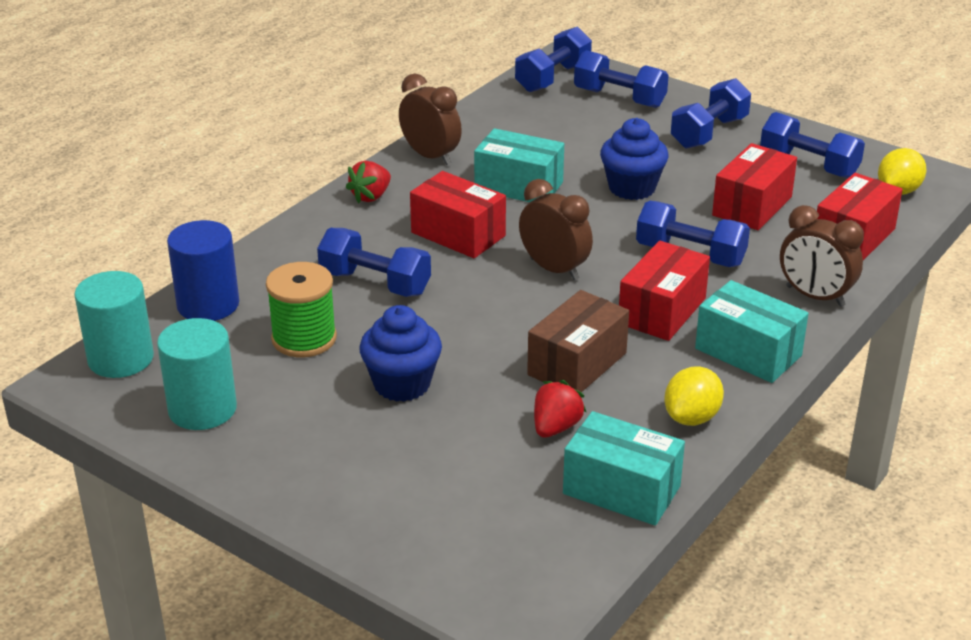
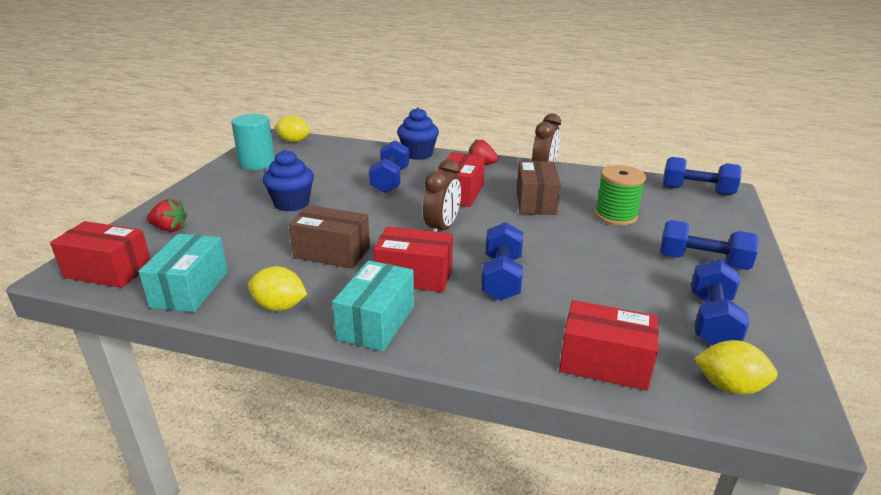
camera: 70 degrees right, 5 degrees down
turquoise cylinder [74,271,154,378] -> yellow lemon [274,115,310,143]
blue cylinder [167,220,239,321] -> none
green spool [266,262,337,357] -> green spool moved to [595,165,646,226]
turquoise box [474,128,564,202] -> brown box [517,161,561,215]
red strawberry [534,380,586,438] -> red strawberry moved to [147,199,188,232]
blue dumbbell [574,50,669,108] -> none
blue cupcake [600,118,669,200] -> blue cupcake moved to [397,107,439,160]
red box [712,143,797,230] -> red box moved to [50,221,150,288]
brown clock [780,205,864,307] -> none

